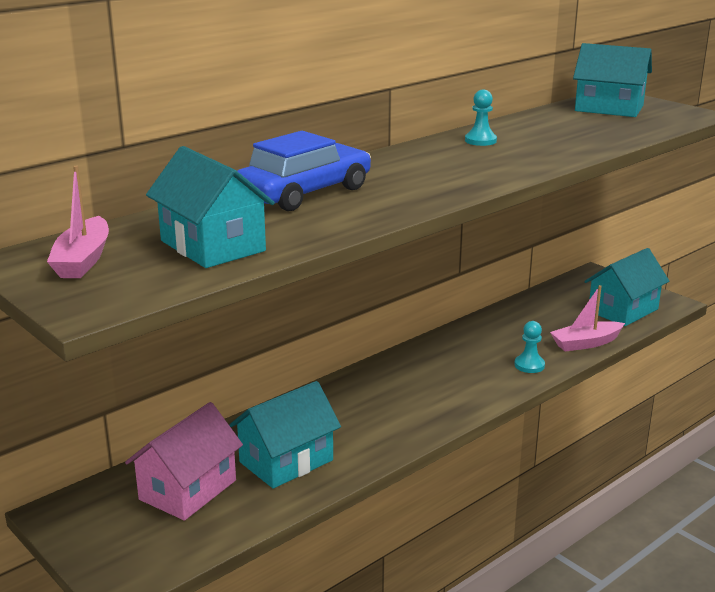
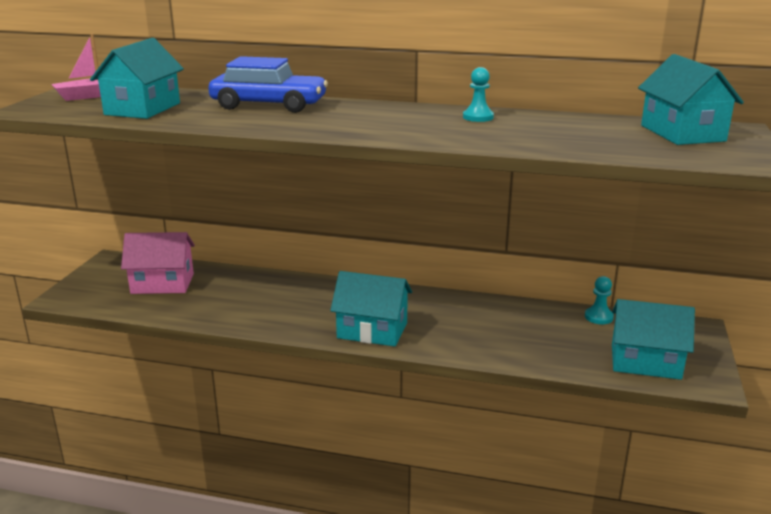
camera: 55 degrees right, 0 degrees up
turquoise house [229,381,341,489] -> turquoise house moved to [330,271,412,347]
turquoise pawn [514,321,545,373] -> turquoise pawn moved to [585,276,614,324]
pink boat [550,285,625,352] -> none

